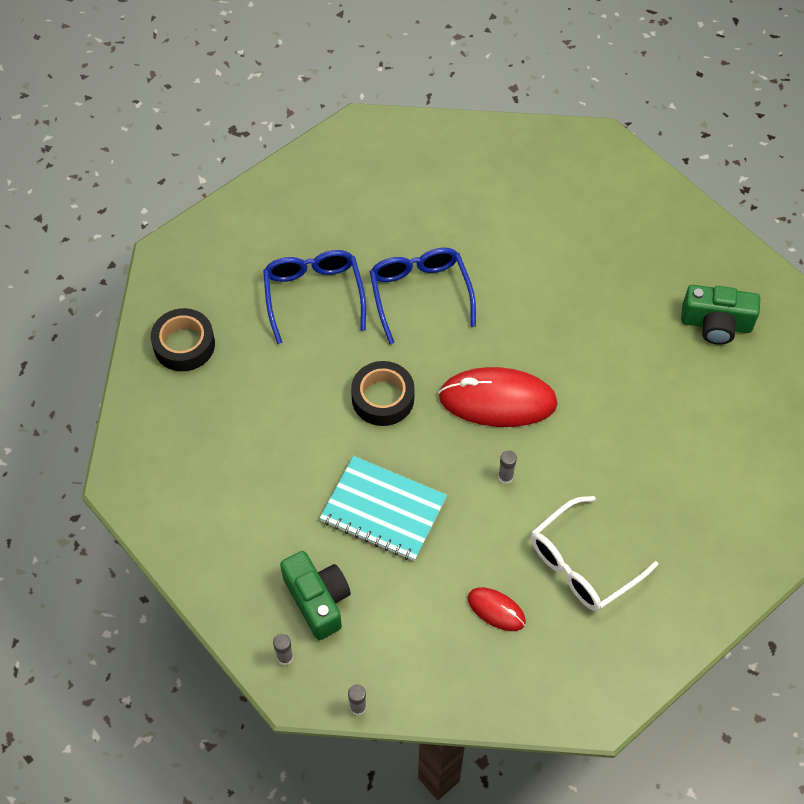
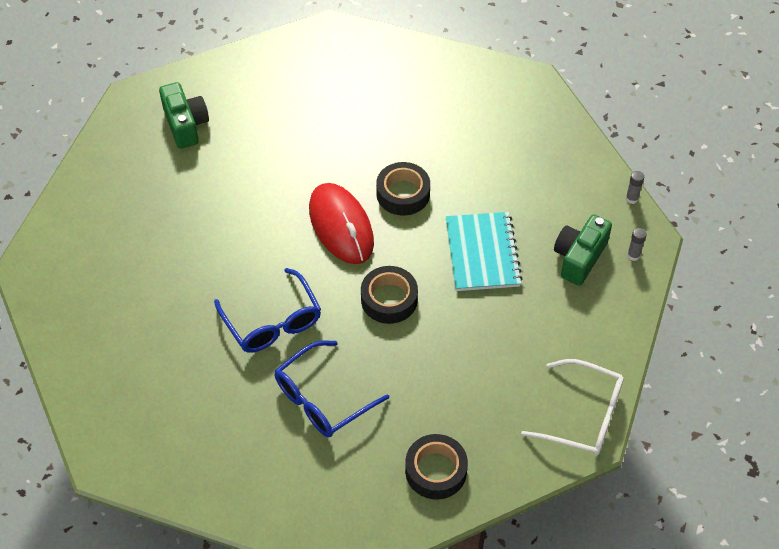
camera: 120 degrees left, 5 degrees down
blue glasses [370,248,476,344] -> blue glasses turned 75 degrees counterclockwise [214,268,321,353]
red mouse [467,587,526,631] -> none
grey glue stick [498,450,517,484] -> black tape [376,162,430,215]
white glasses [531,496,658,611] -> white glasses moved to [521,359,624,456]

